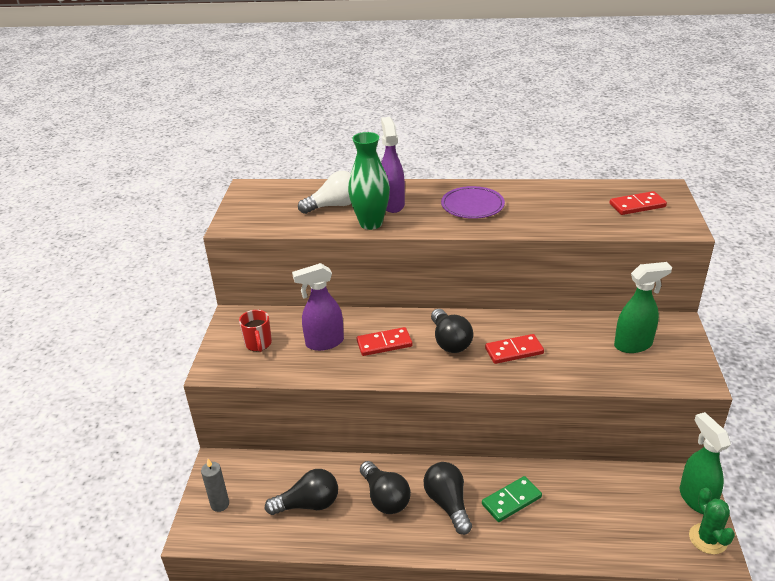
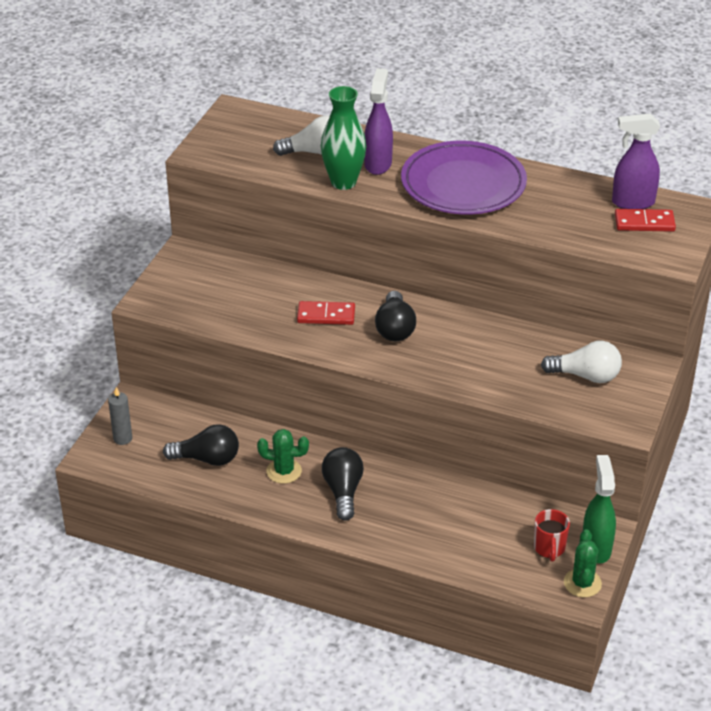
camera: 15 degrees right, 5 degrees up
red mug [239,310,272,352] -> red mug moved to [534,509,570,562]
purple spray bottle [292,263,344,351] -> purple spray bottle moved to [612,113,660,209]
black light bulb [360,461,411,514] -> green cactus [257,429,309,484]
purple plate [441,186,505,219] -> purple plate [401,141,527,215], size x1.74
green domino [482,476,542,522] -> none
red domino [485,334,544,364] -> none
green spray bottle [614,262,672,353] -> white light bulb [541,341,622,383]

